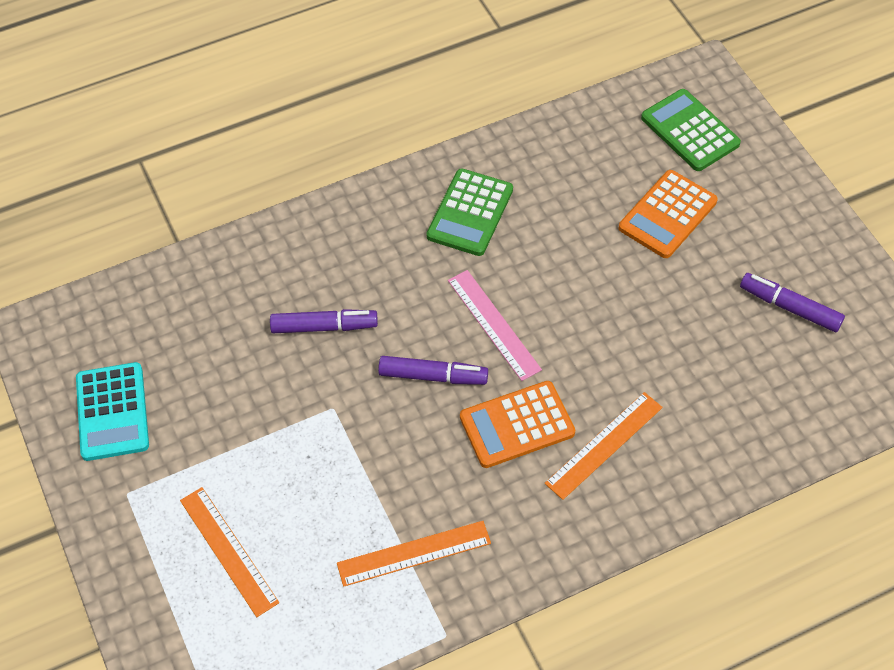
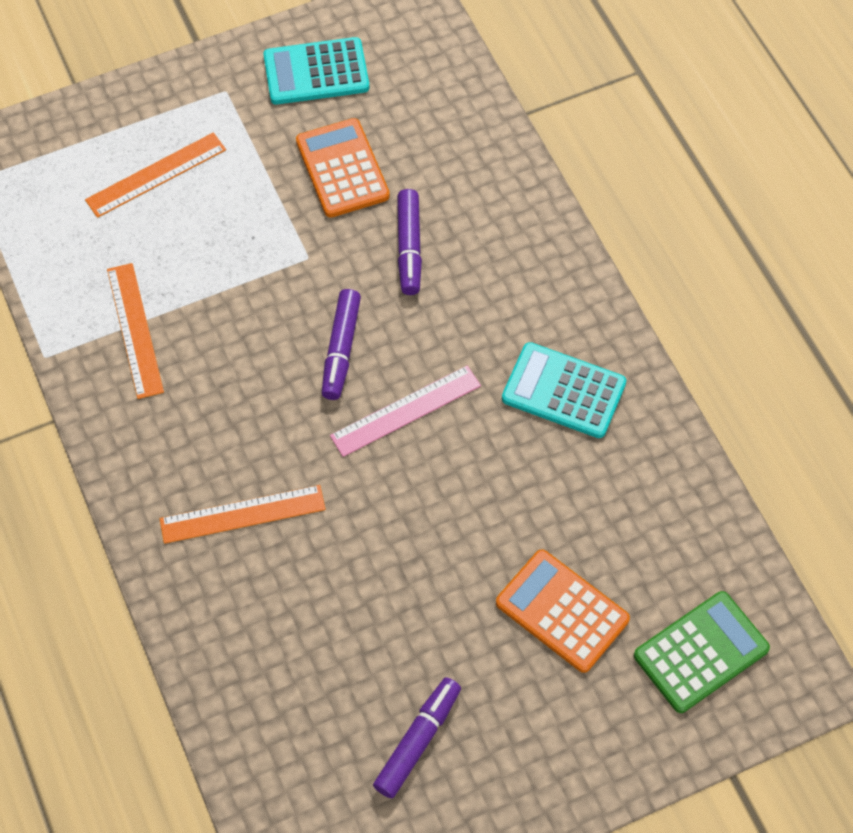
camera: 90 degrees right, 5 degrees up
green calculator [427,169,513,256] -> turquoise calculator [502,342,626,438]
orange calculator [460,381,575,468] -> orange calculator moved to [296,118,390,218]
orange ruler [545,392,663,500] -> orange ruler turned 60 degrees counterclockwise [160,485,326,544]

